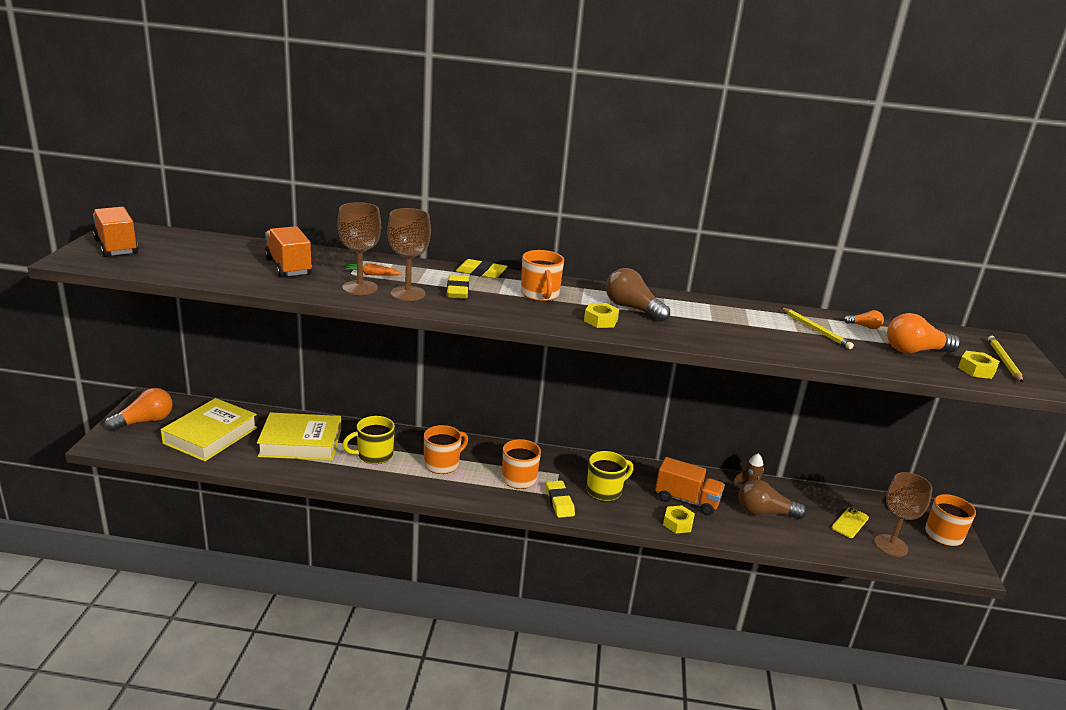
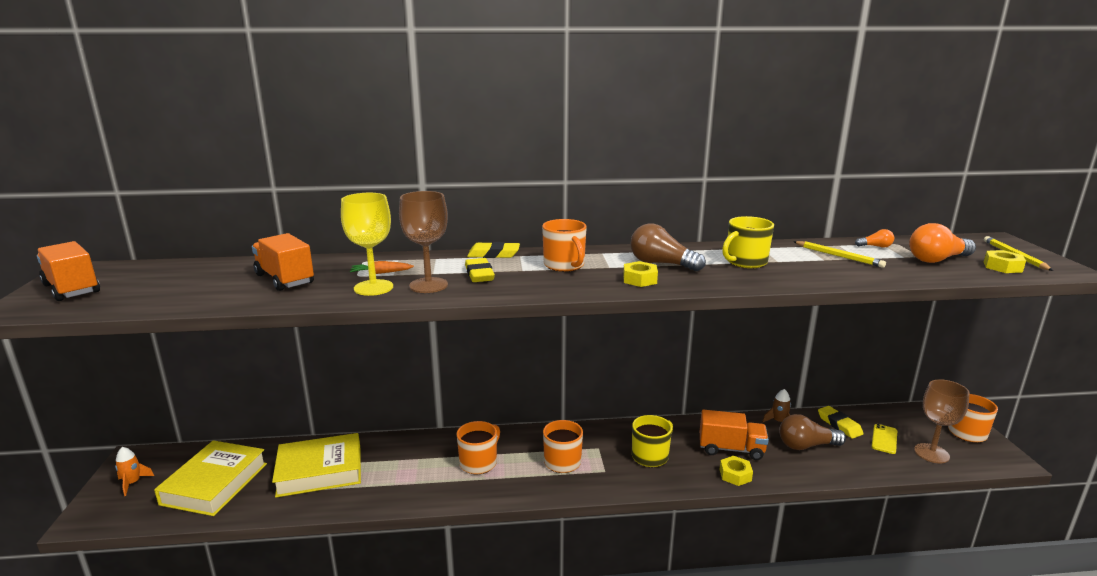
camera: 10 degrees left, 5 degrees down
orange light bulb [104,388,173,431] -> orange rocket [115,447,154,496]
brown goblet [337,202,381,295] -> yellow goblet [341,193,393,296]
yellow mug [342,416,395,464] -> yellow mug moved to [722,216,774,268]
yellow eraser [546,480,575,518] -> yellow eraser moved to [818,406,864,439]

